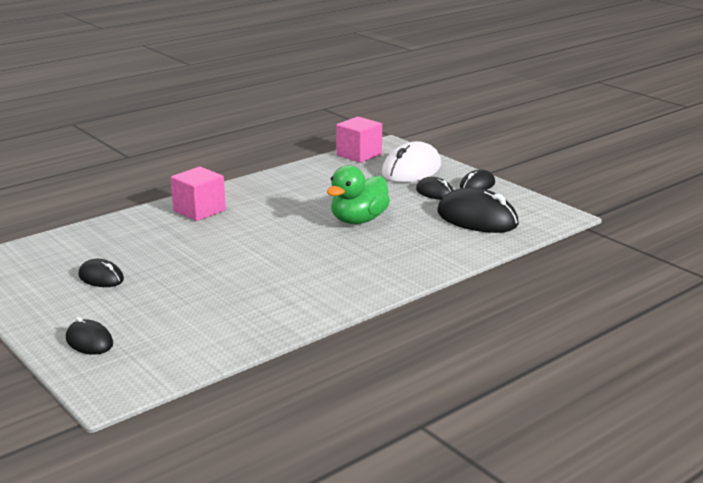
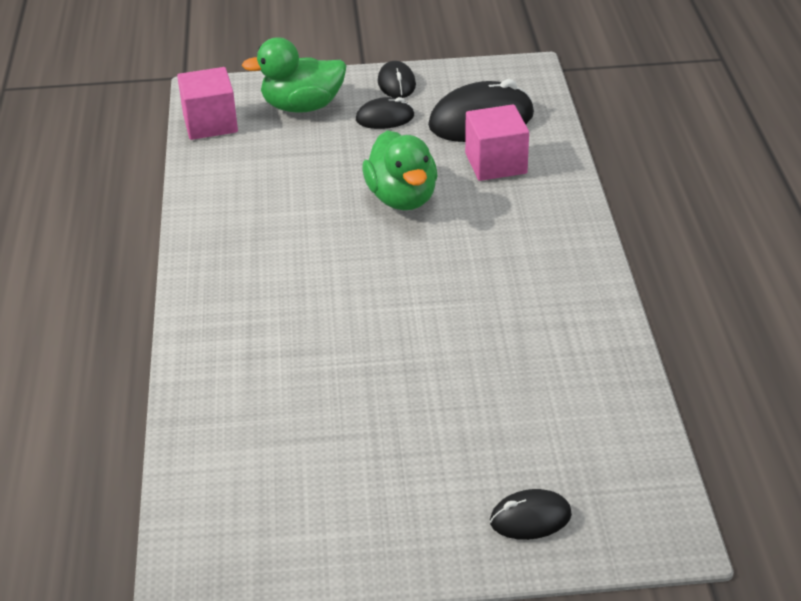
camera: 55 degrees left, 15 degrees up
black mouse [79,259,124,287] -> none
pink cube [171,167,226,221] -> pink cube moved to [465,105,529,181]
white mouse [382,141,441,183] -> green duck [242,37,346,113]

